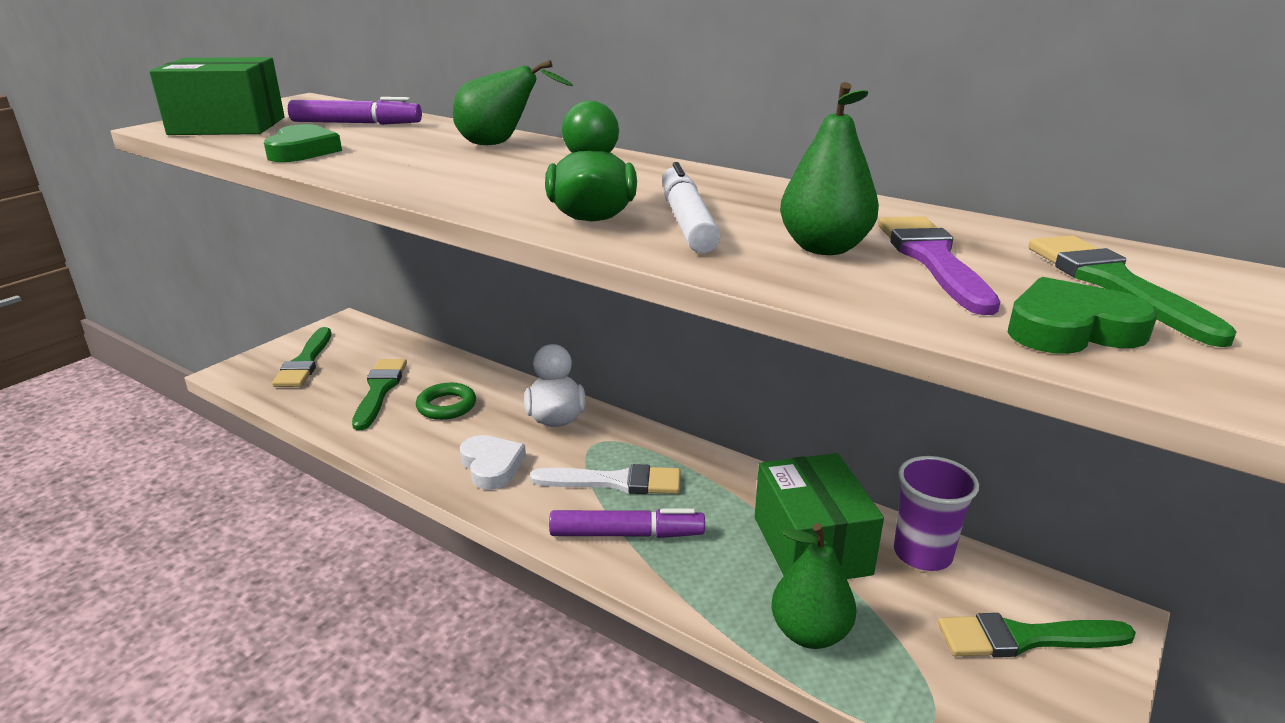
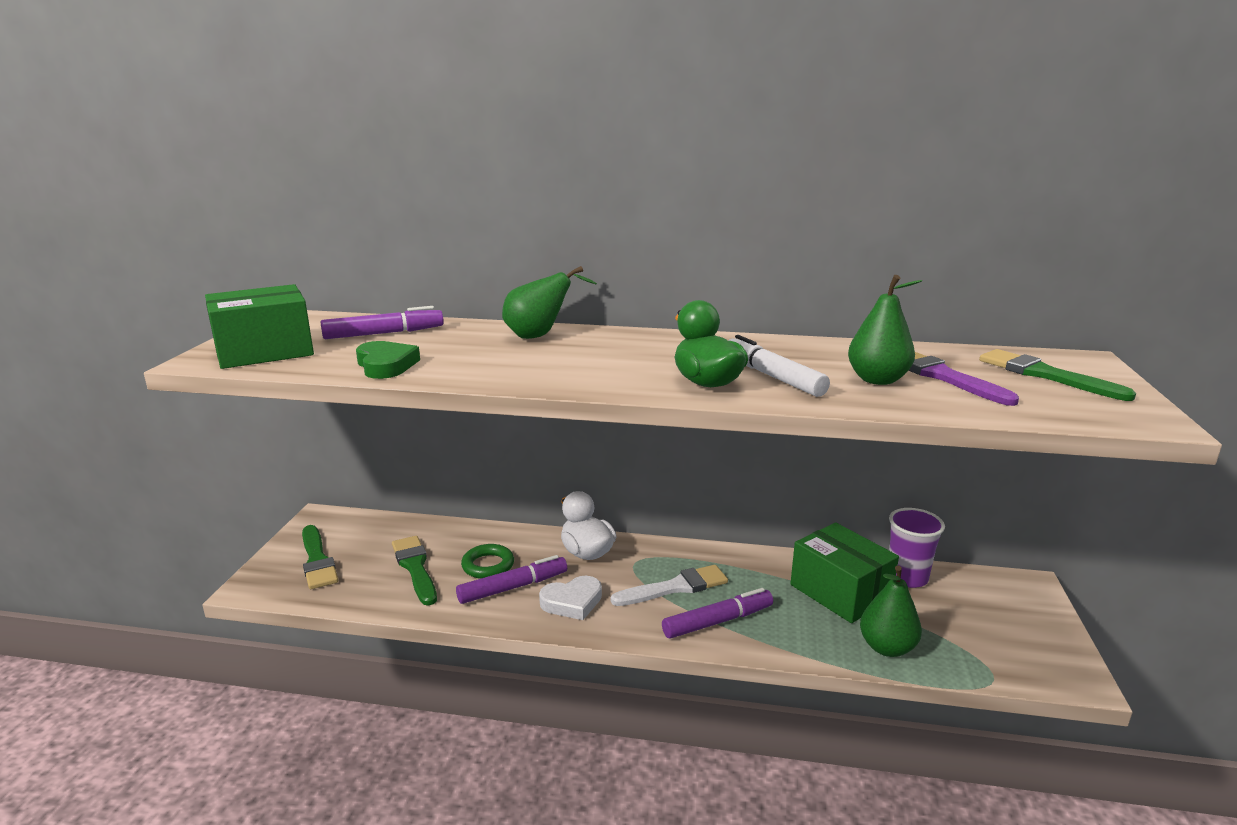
camera: 25 degrees left, 5 degrees down
white heart [460,435,526,490] -> white heart turned 120 degrees clockwise [539,576,602,620]
green brush [938,613,1136,657] -> none
green heart [1008,277,1157,354] -> none
none -> purple marker [456,555,567,604]

